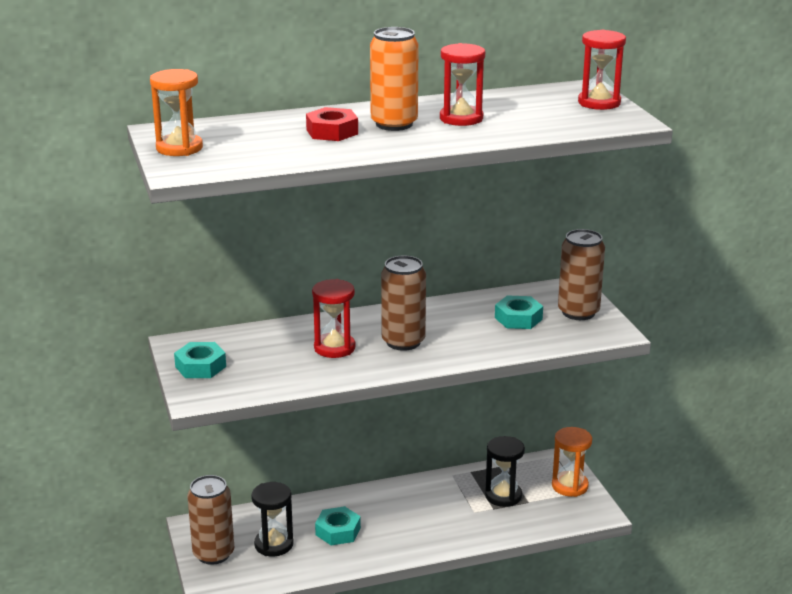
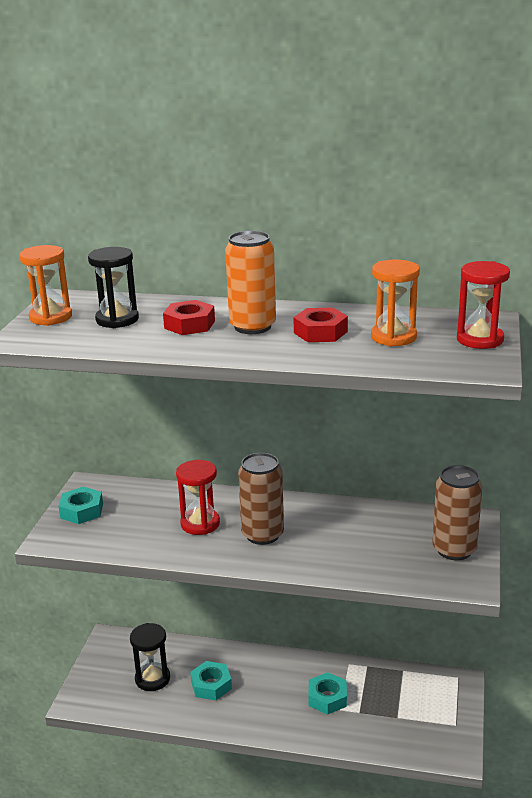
camera: 30 degrees right, 0 degrees up
brown can [187,475,234,565] -> none
red hourglass [440,43,485,126] -> red nut [293,308,348,342]
black hourglass [485,436,525,507] -> black hourglass moved to [88,247,139,328]
turquoise nut [495,295,543,329] -> turquoise nut moved to [308,672,347,715]
orange hourglass [552,427,592,497] -> orange hourglass moved to [371,259,420,347]

